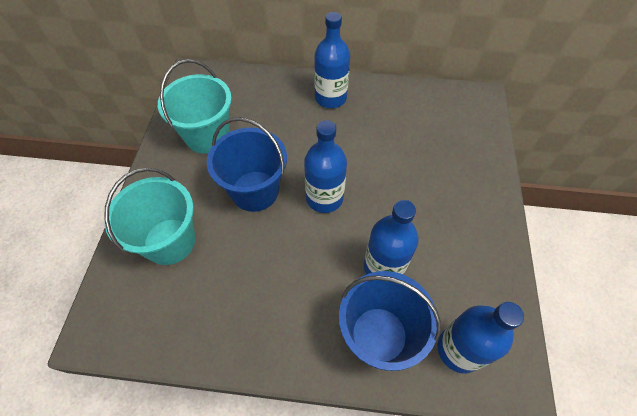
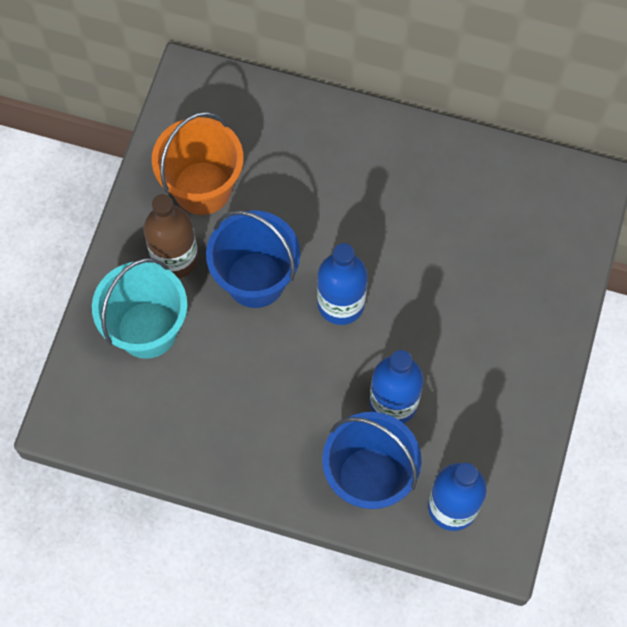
camera: 10 degrees right, 10 degrees up
turquoise bucket [158,59,232,154] -> orange bucket [152,112,243,215]
blue bottle [314,12,350,108] -> none
none -> brown bottle [143,194,199,278]

